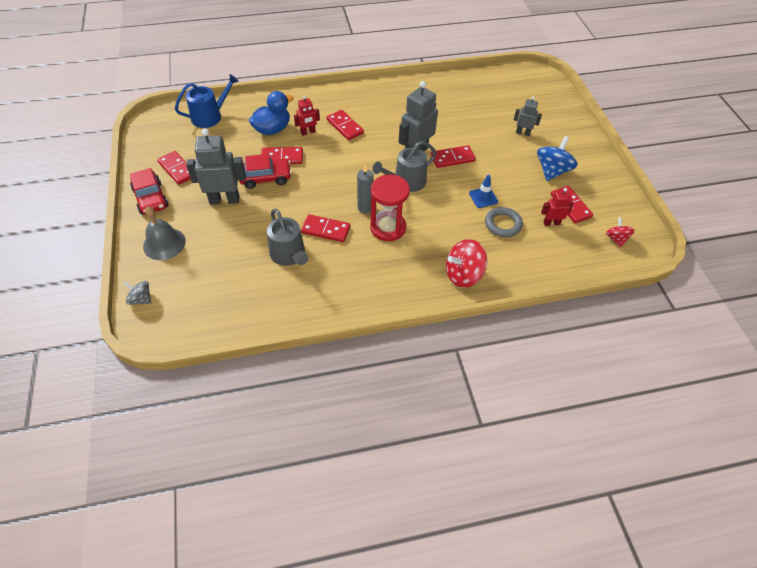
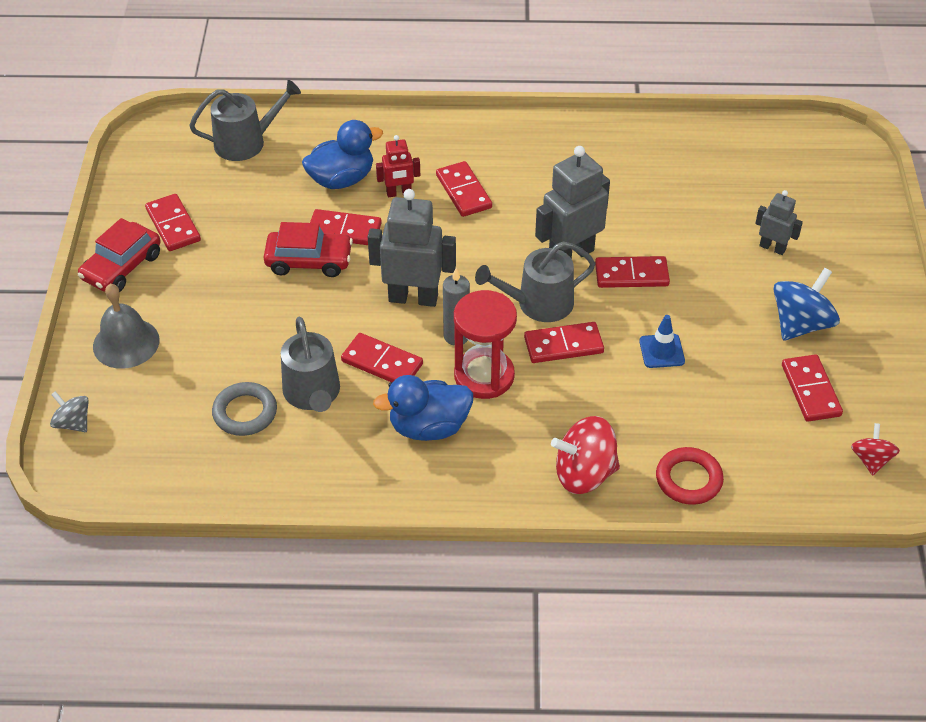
camera: 15 degrees right, 5 degrees down
red car [130,168,169,215] -> red car turned 45 degrees clockwise [78,218,161,292]
blue watering can [175,74,239,128] -> grey watering can [189,80,301,161]
grey robot [186,129,246,205] -> grey robot moved to [368,189,456,307]
grey ring [485,207,523,237] -> grey ring moved to [212,382,277,436]
red robot [541,188,574,226] -> none
none -> blue duck [373,375,473,441]
none -> red domino [524,322,604,363]
none -> red ring [656,447,724,505]

